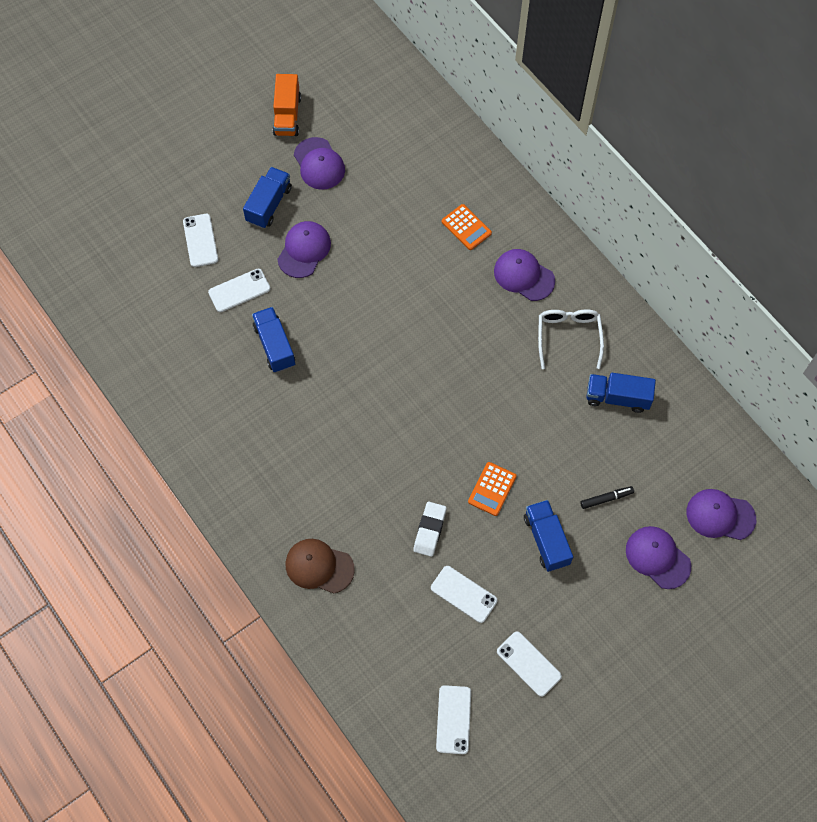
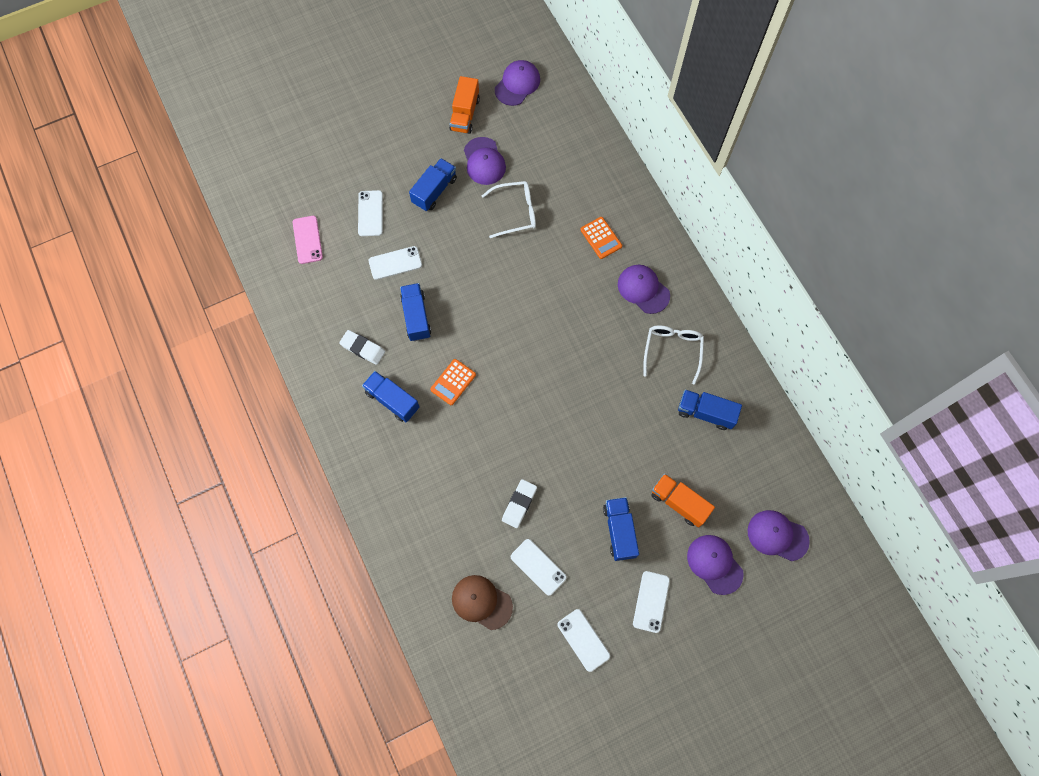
camera: 10 degrees right, 5 degrees up
purple cap [277,221,331,278] -> purple cap moved to [495,60,540,106]
brown cap [286,539,355,594] -> brown cap moved to [452,575,513,630]
white phone [436,685,471,754] -> white phone moved to [633,571,670,633]
orange calculator [468,462,517,516] -> orange calculator moved to [430,359,476,405]
black marker [580,486,634,509] -> orange truck [651,473,715,528]
none -> pink phone [293,216,323,264]
none -> white eraser [339,330,385,365]
none -> blue truck [362,371,420,422]
none -> white glasses [482,181,536,238]

